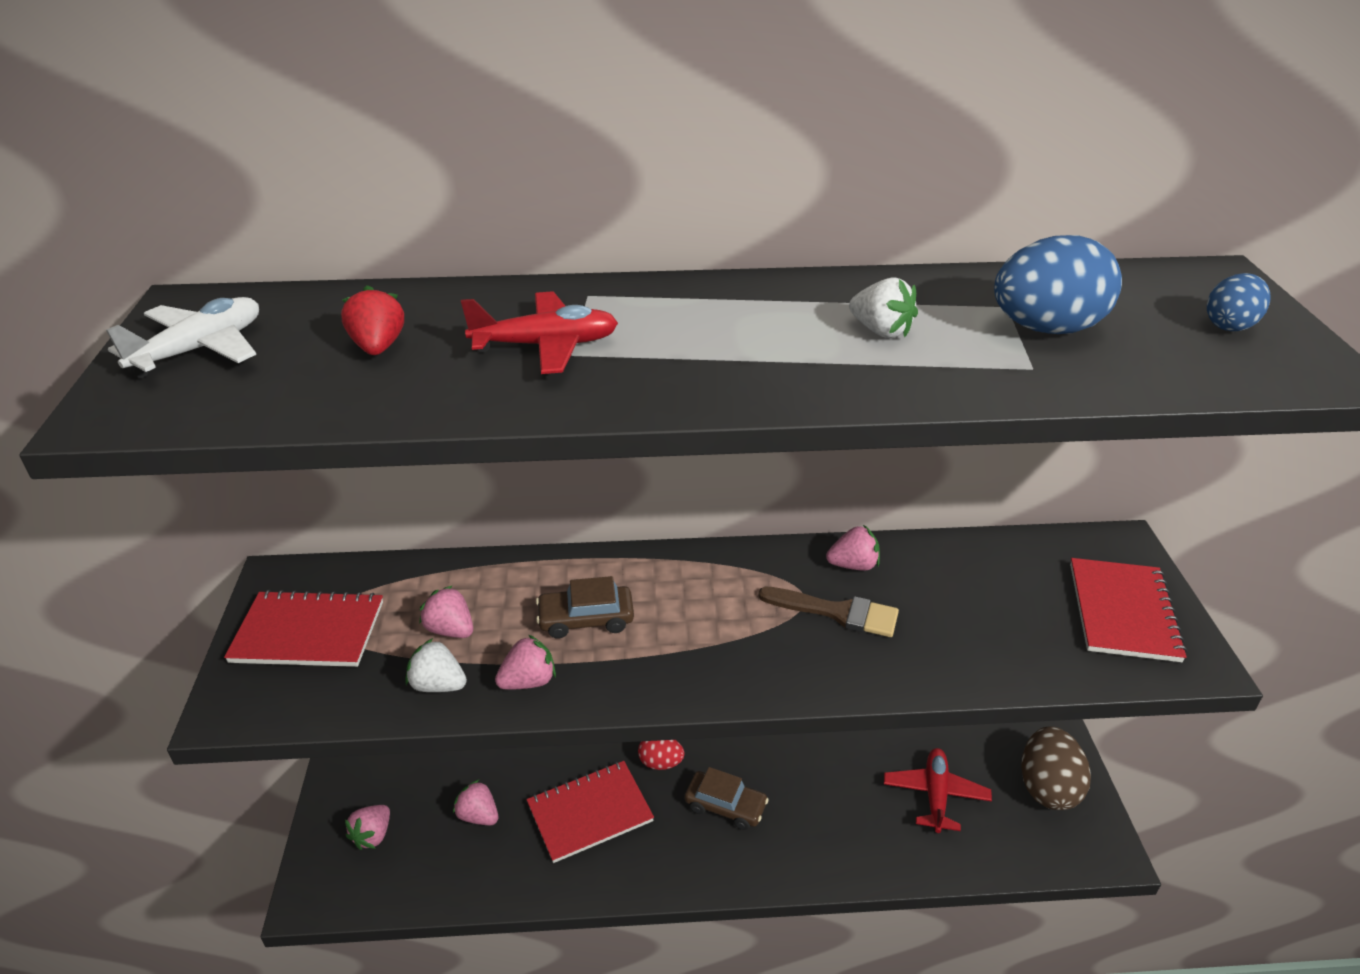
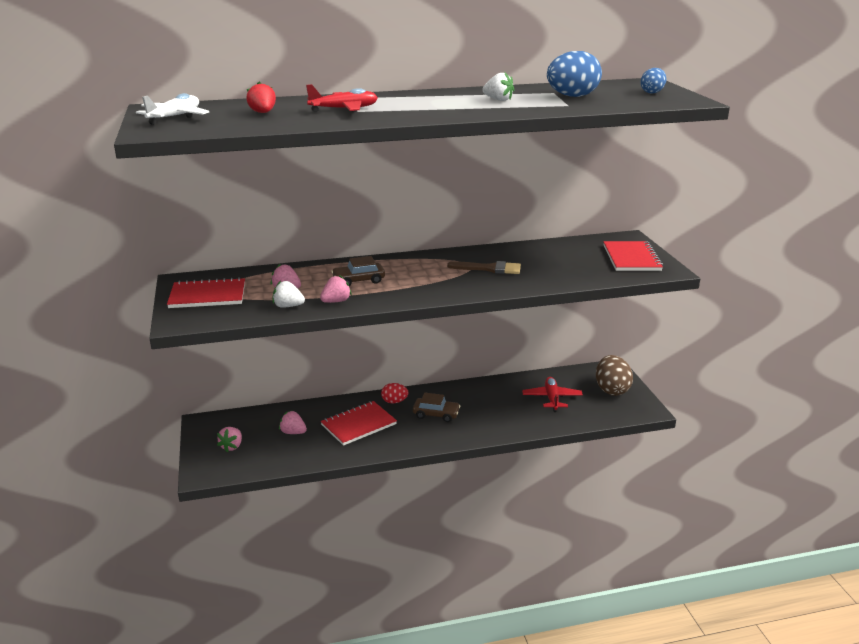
camera: 10 degrees left, 10 degrees down
pink strawberry [826,525,880,571] -> none

